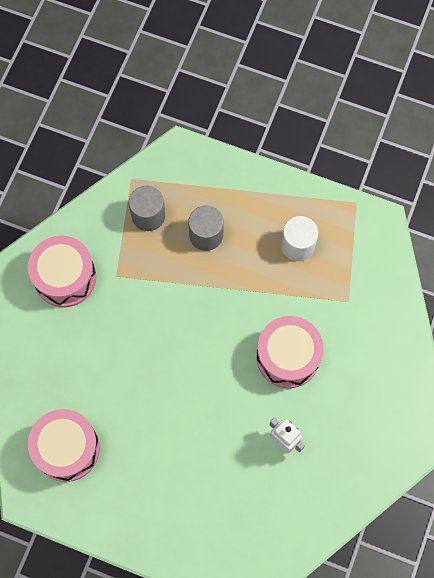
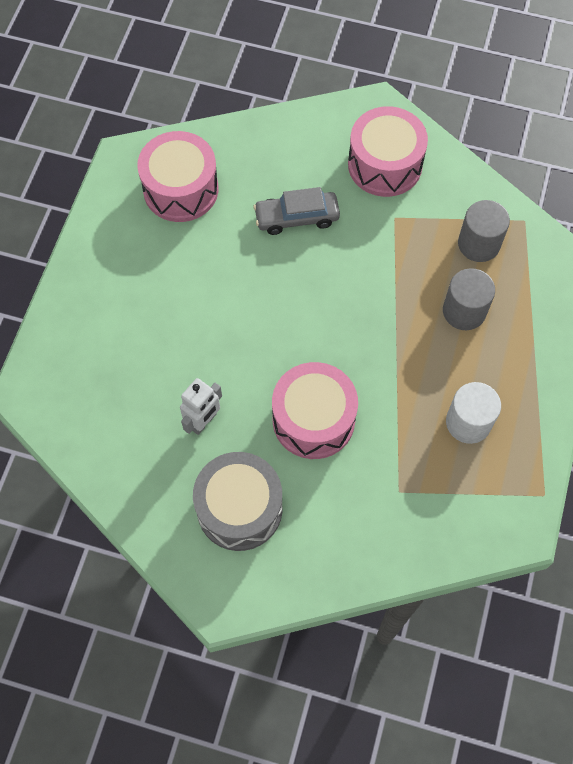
camera: 85 degrees right, 5 degrees down
none -> grey drum [193,452,282,551]
none -> grey car [253,187,340,235]

